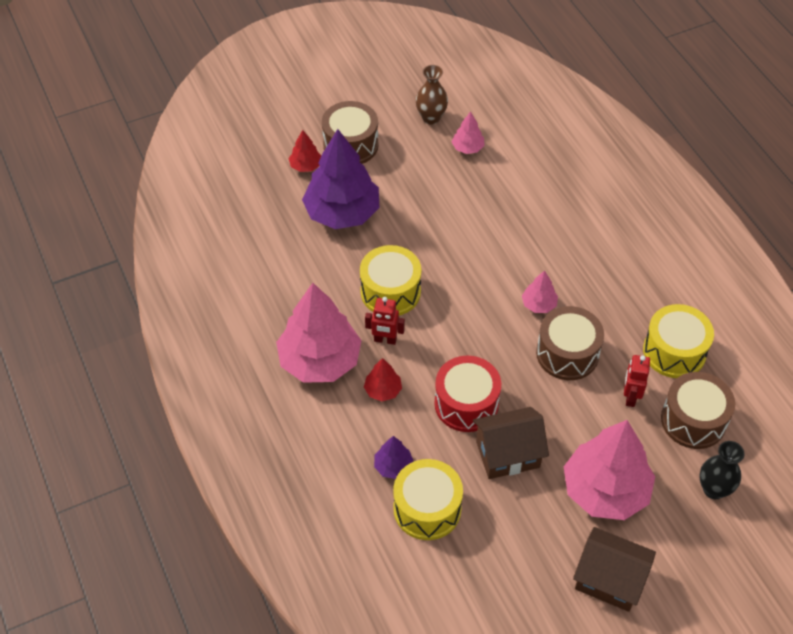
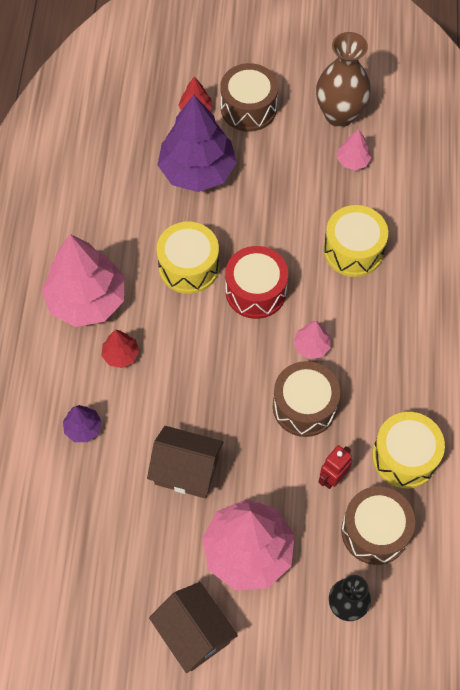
camera: 30 degrees right, 10 degrees up
red robot [365,297,405,345] -> none
yellow drum [393,459,463,540] -> yellow drum moved to [323,205,388,277]
brown vase [416,65,448,125] -> brown vase [316,32,371,127], size x1.59
red drum [434,356,501,432] -> red drum moved to [225,246,288,319]

